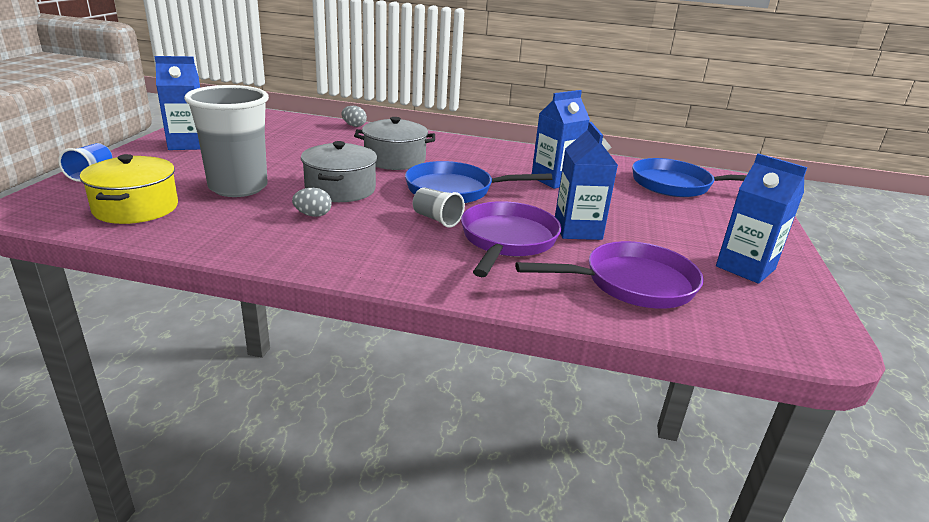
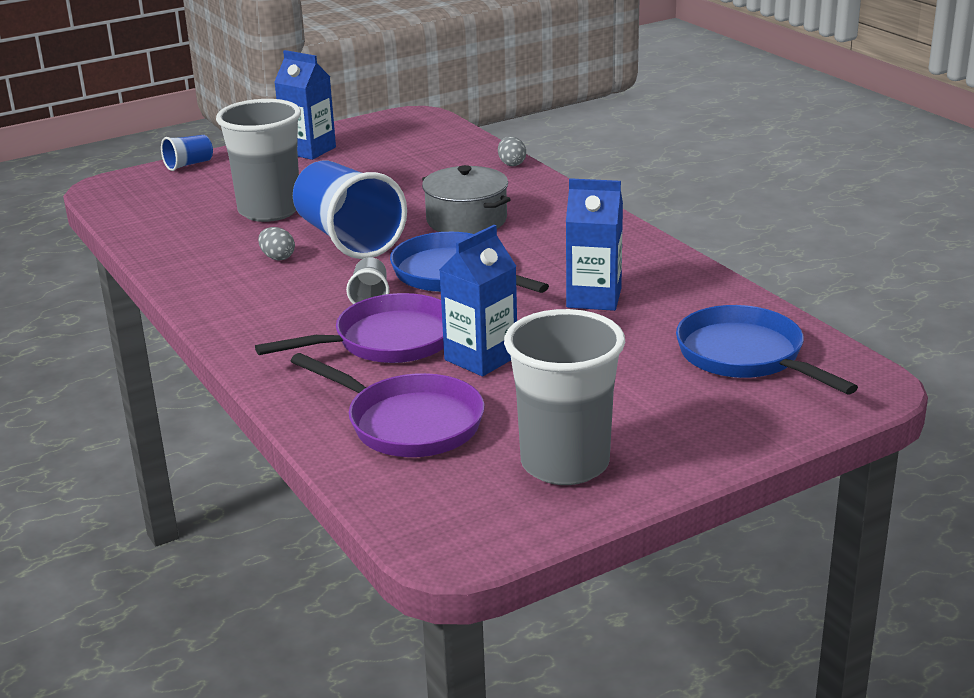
camera: 50 degrees right, 0 degrees up
yellow pot [80,154,178,224] -> none
grey pot [301,141,377,202] -> blue cup [293,161,407,259]
blue carton [716,154,807,284] -> grey cup [504,309,625,485]

